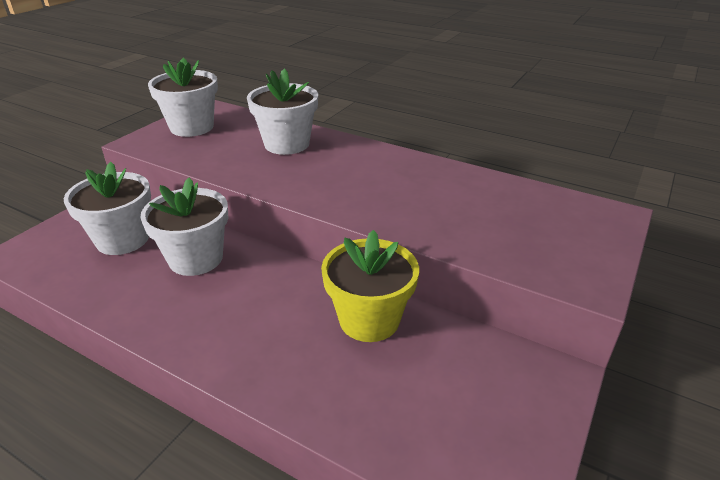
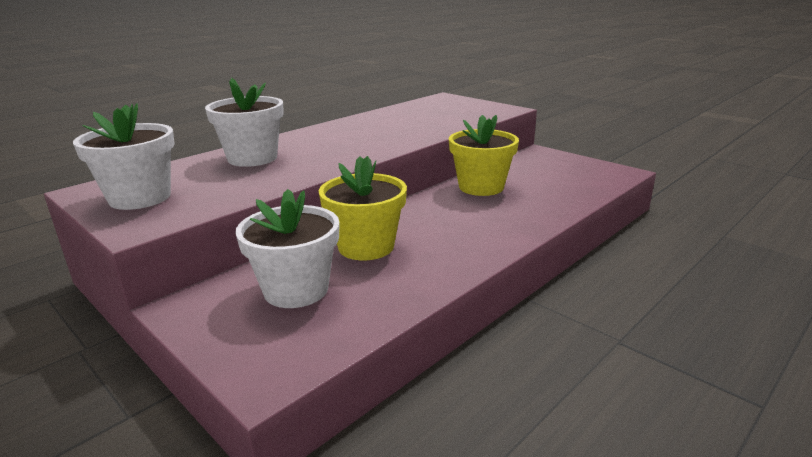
camera: 75 degrees left, 10 degrees down
white flower pot [140,178,229,276] -> yellow flower pot [319,156,407,260]

